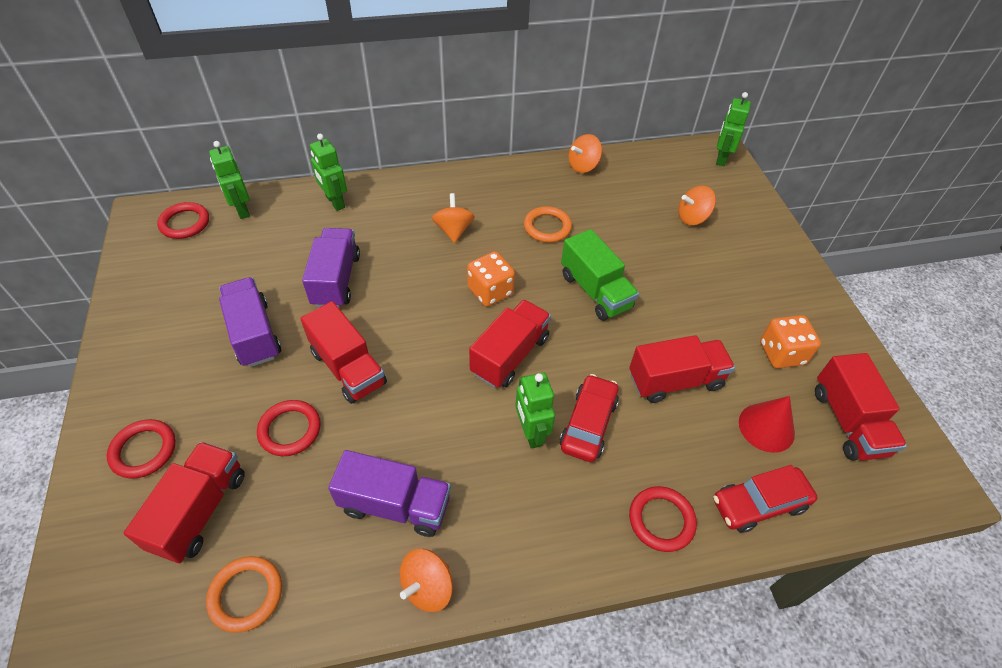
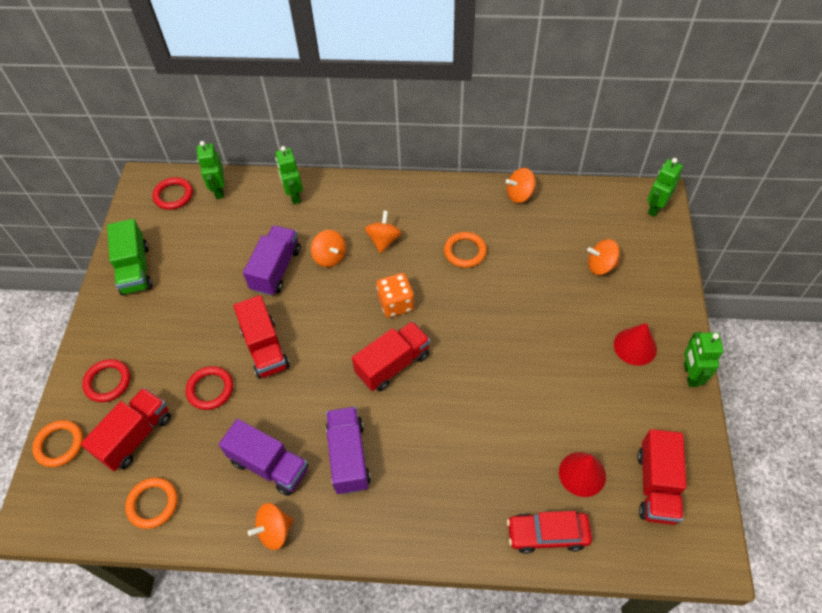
camera: 20 degrees right, 5 degrees up
purple truck [219,277,281,367] -> purple truck moved to [326,406,371,494]
green robot [515,373,555,449] -> green robot moved to [684,332,724,387]
red car [560,374,619,462] -> none
green truck [561,229,639,321] -> green truck moved to [107,219,152,295]
red truck [629,335,735,403] -> none
red ring [629,486,697,552] -> none
orange dice [760,315,821,368] -> none
none -> orange ring [32,420,83,467]
none -> orange spinning top [311,230,346,267]
none -> red cone [614,323,657,366]

